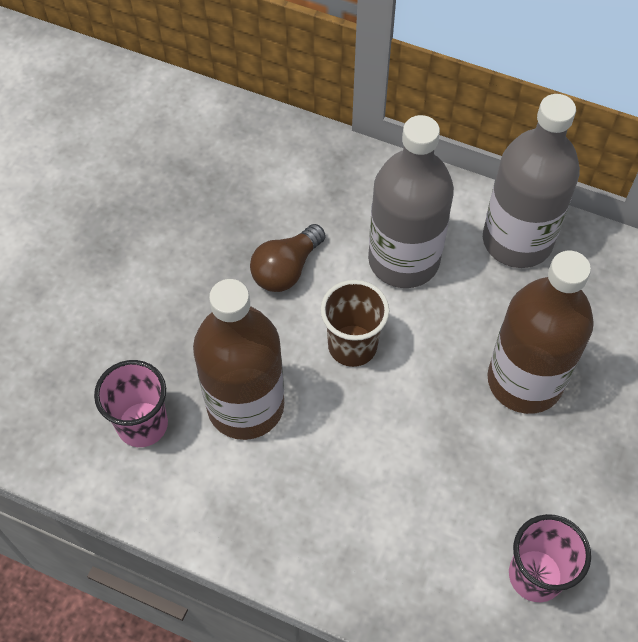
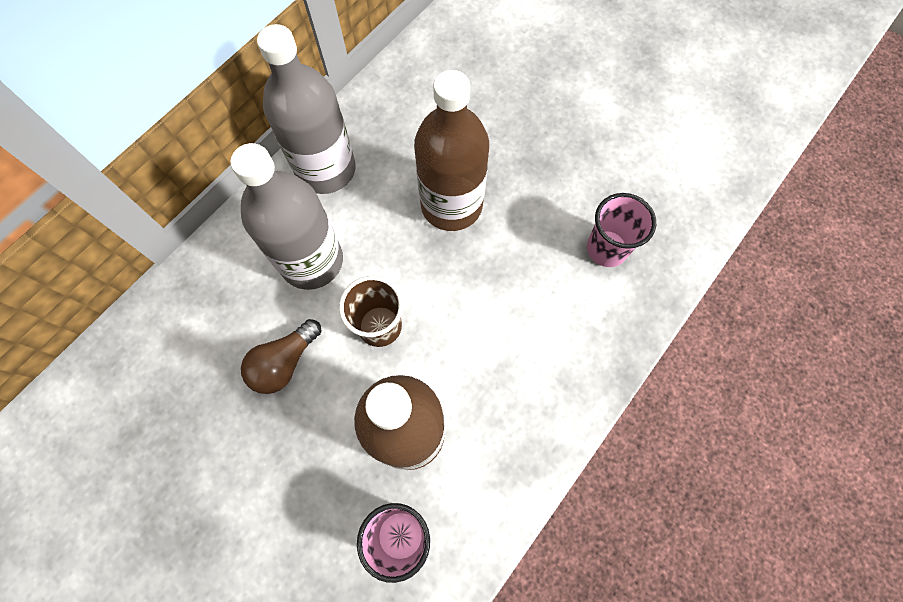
camera: 75 degrees left, 10 degrees up
brown light bulb [250,224,325,292] -> brown light bulb turned 75 degrees clockwise [241,319,321,394]

